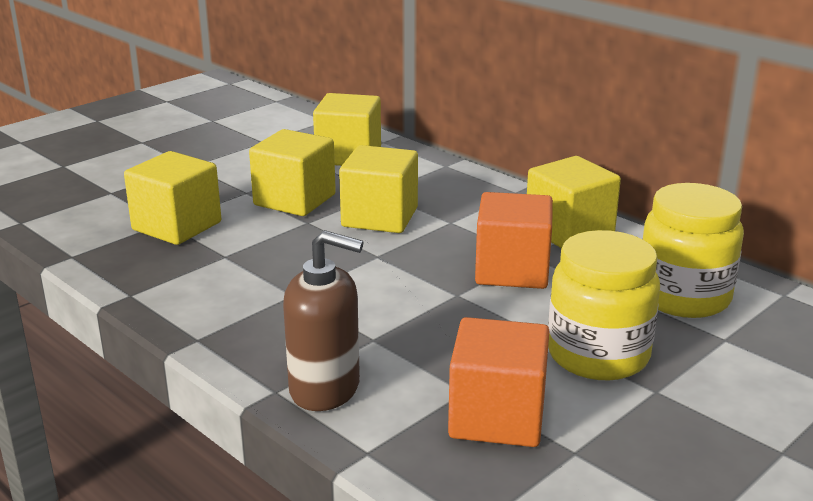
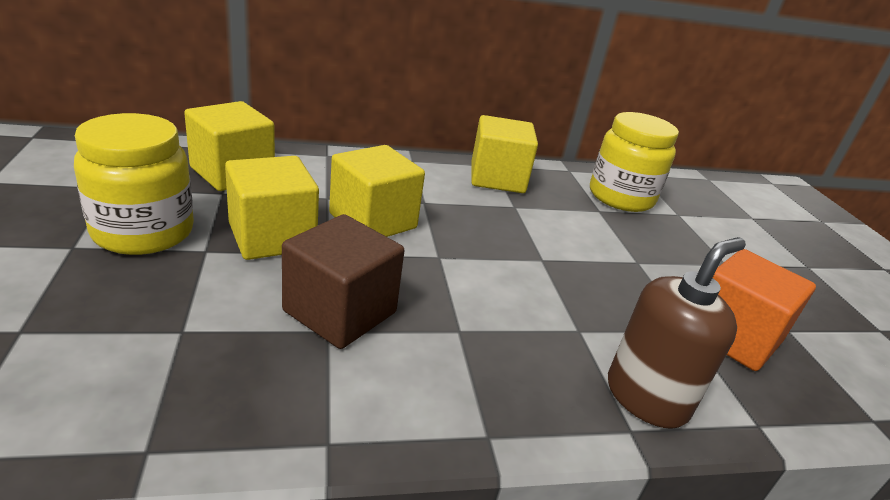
camera: 60 degrees left, 5 degrees up
yellow cube [124,151,221,245] -> none
orange cube [475,192,553,289] -> none
yellow jar [548,230,660,380] -> yellow jar moved to [74,113,194,255]
none -> brown cube [282,214,404,349]

